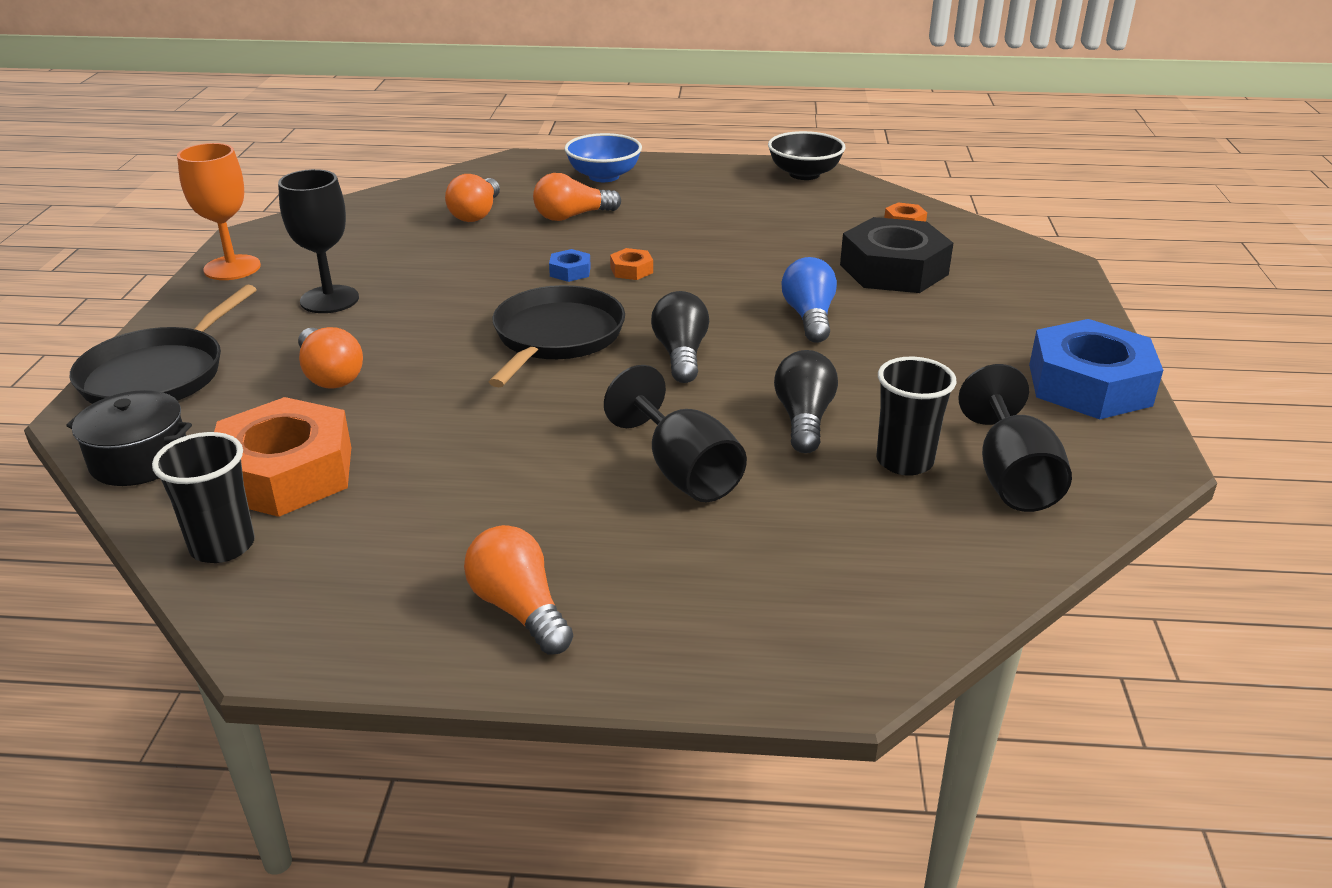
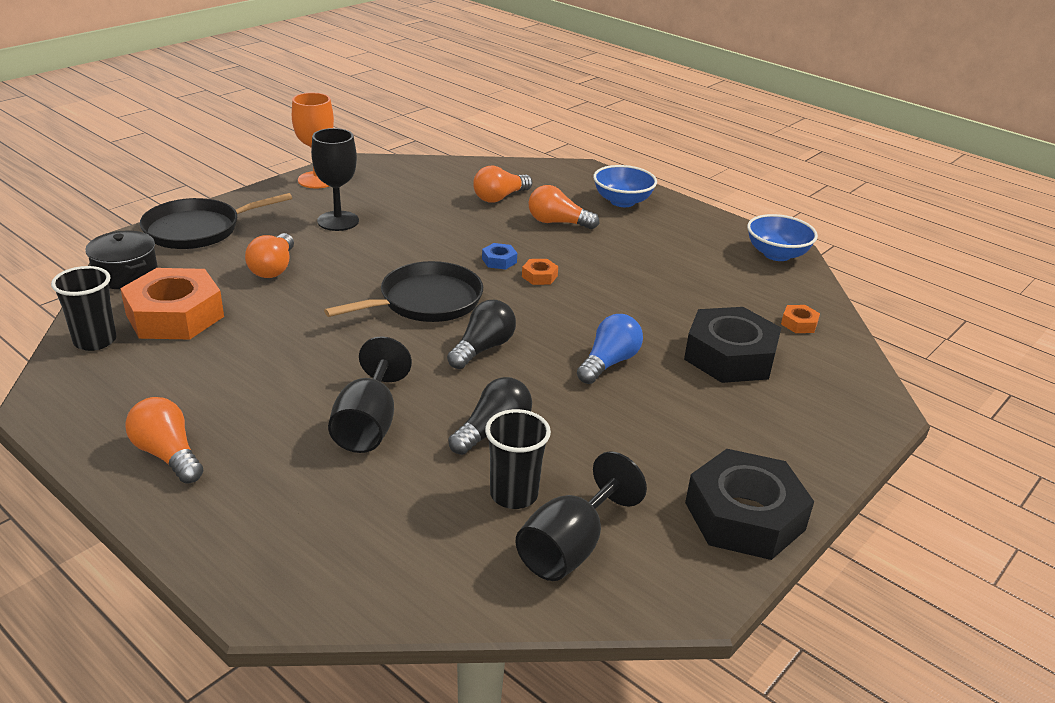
camera: 35 degrees right, 0 degrees up
orange light bulb [464,525,573,655] -> orange light bulb turned 45 degrees counterclockwise [125,397,203,483]
black bowl [768,131,845,180] -> blue bowl [747,214,818,261]
blue nut [1029,319,1163,420] -> black nut [685,449,814,560]

